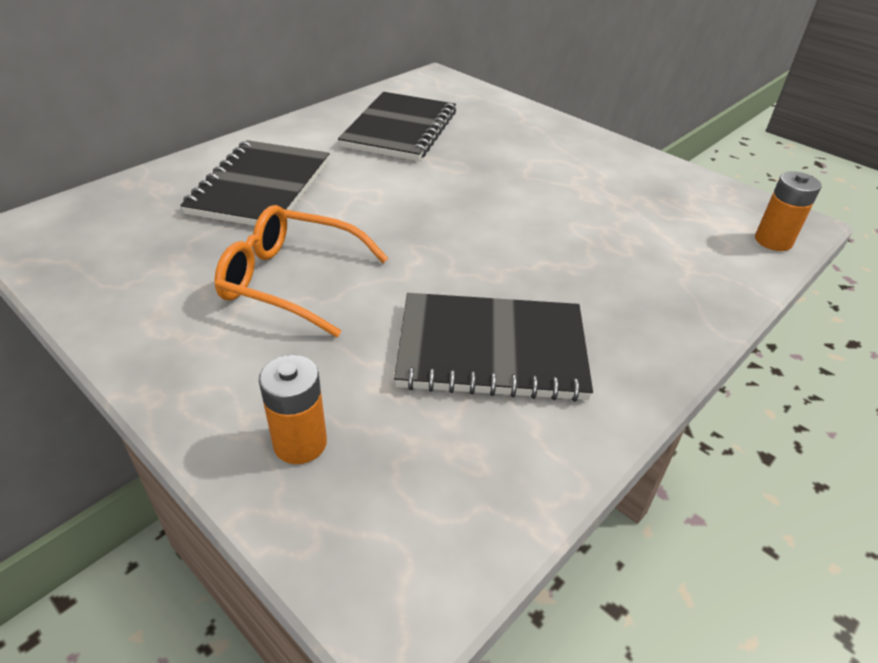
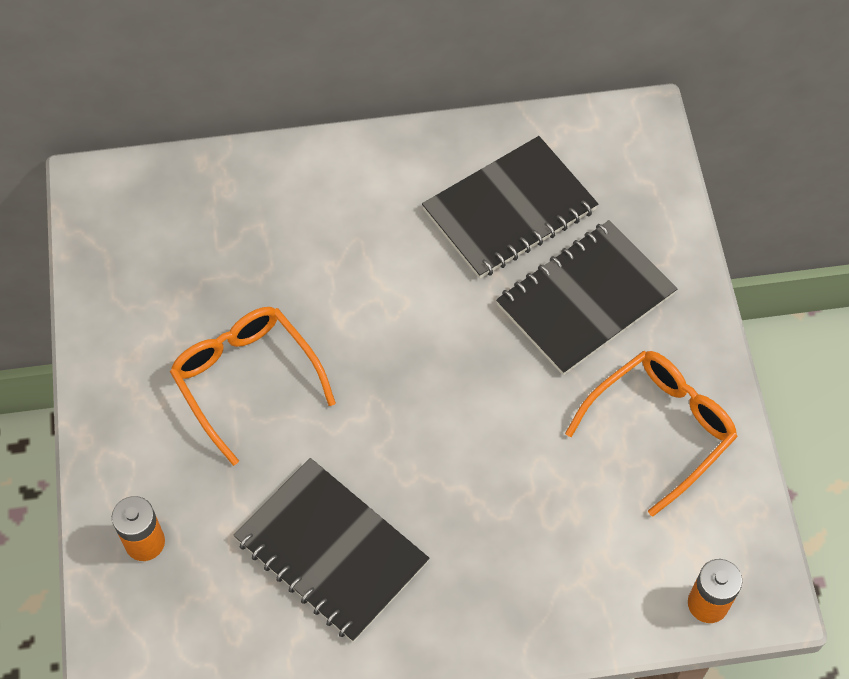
camera: 40 degrees right, 20 degrees up
black notebook [180,140,330,226] -> black notebook moved to [496,220,677,375]
none -> orange glasses [565,351,738,517]

